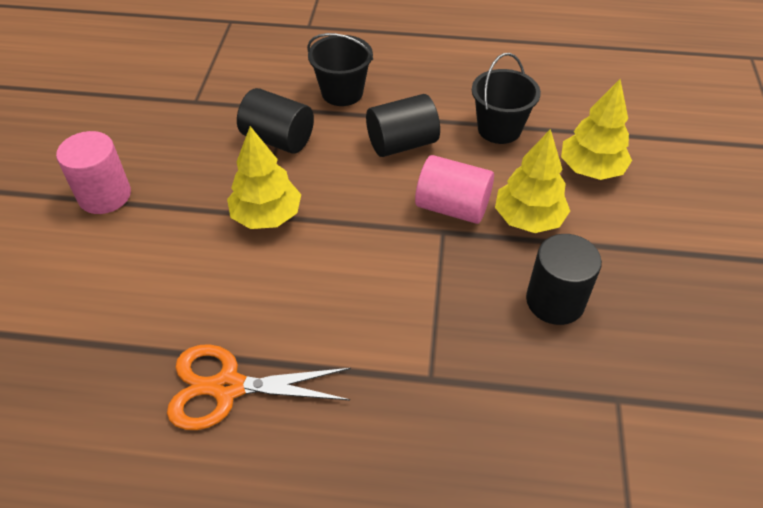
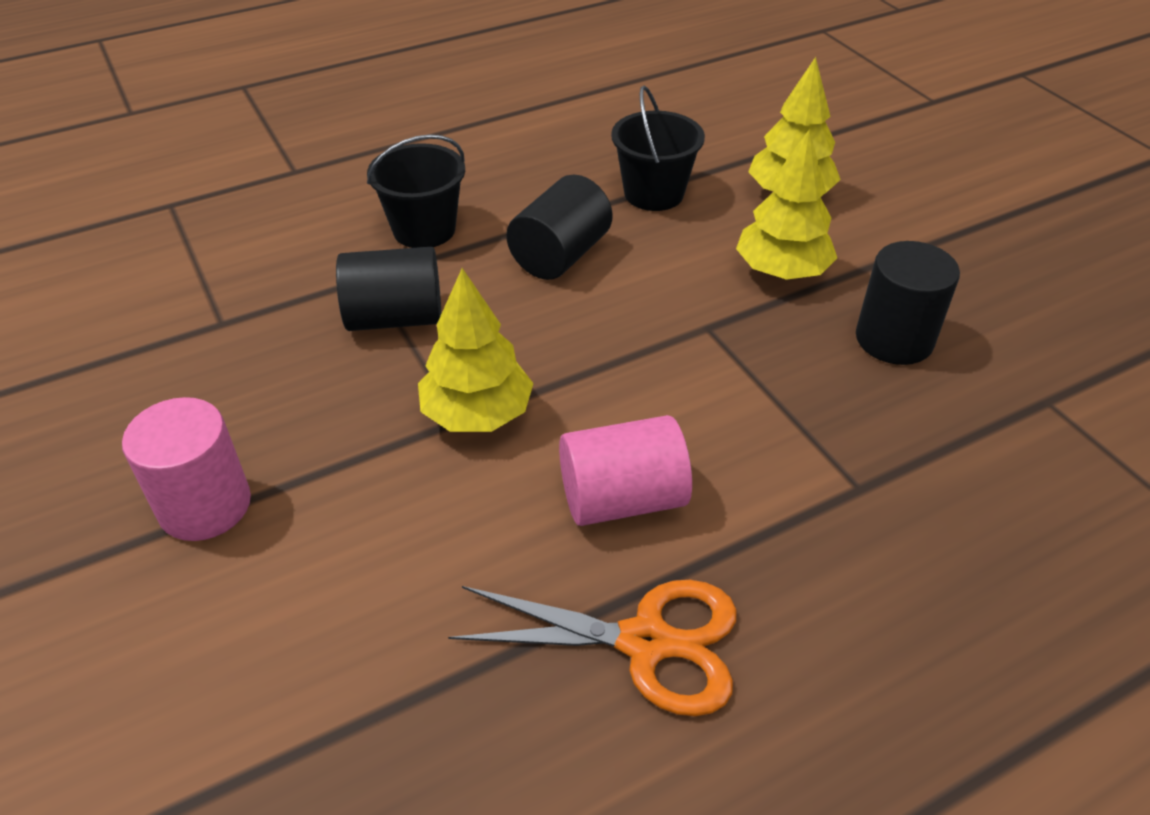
camera: 35 degrees left, 5 degrees down
orange scissors [167,344,351,430] -> orange scissors turned 135 degrees counterclockwise [448,580,737,716]
pink cylinder [415,155,494,224] -> pink cylinder moved to [559,415,692,526]

